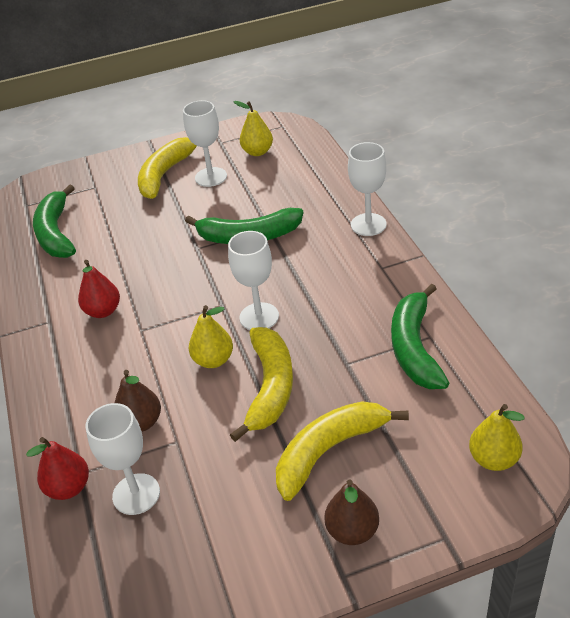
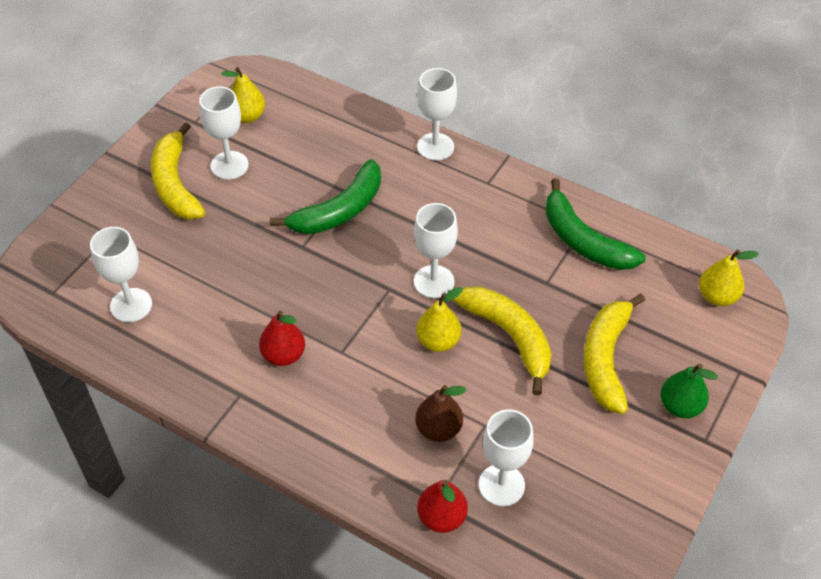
camera: 45 degrees left, 10 degrees up
green banana [33,185,76,258] -> white goblet [90,227,152,322]
brown pear [324,479,379,545] -> green pear [660,364,718,418]

